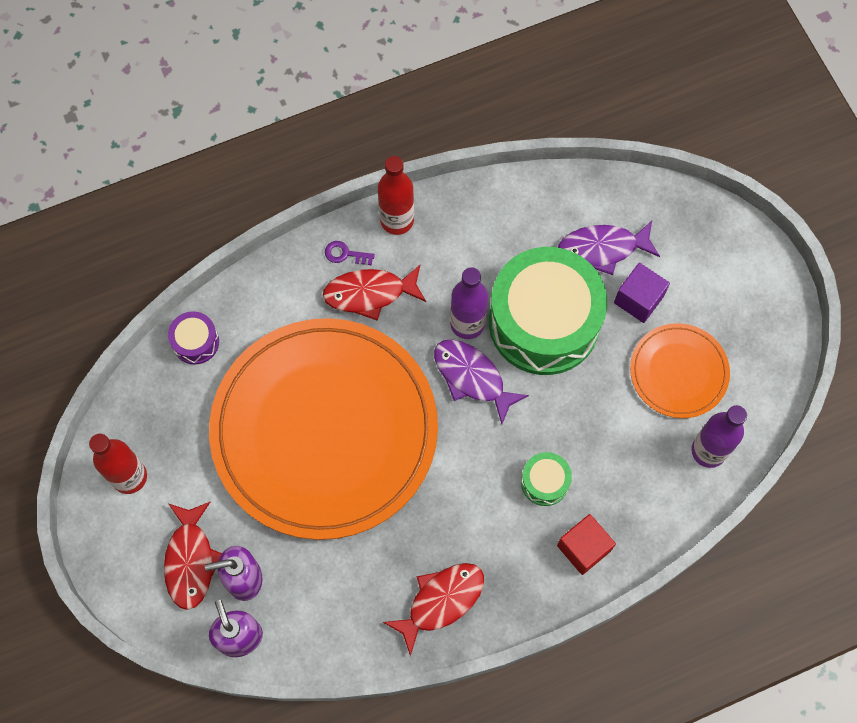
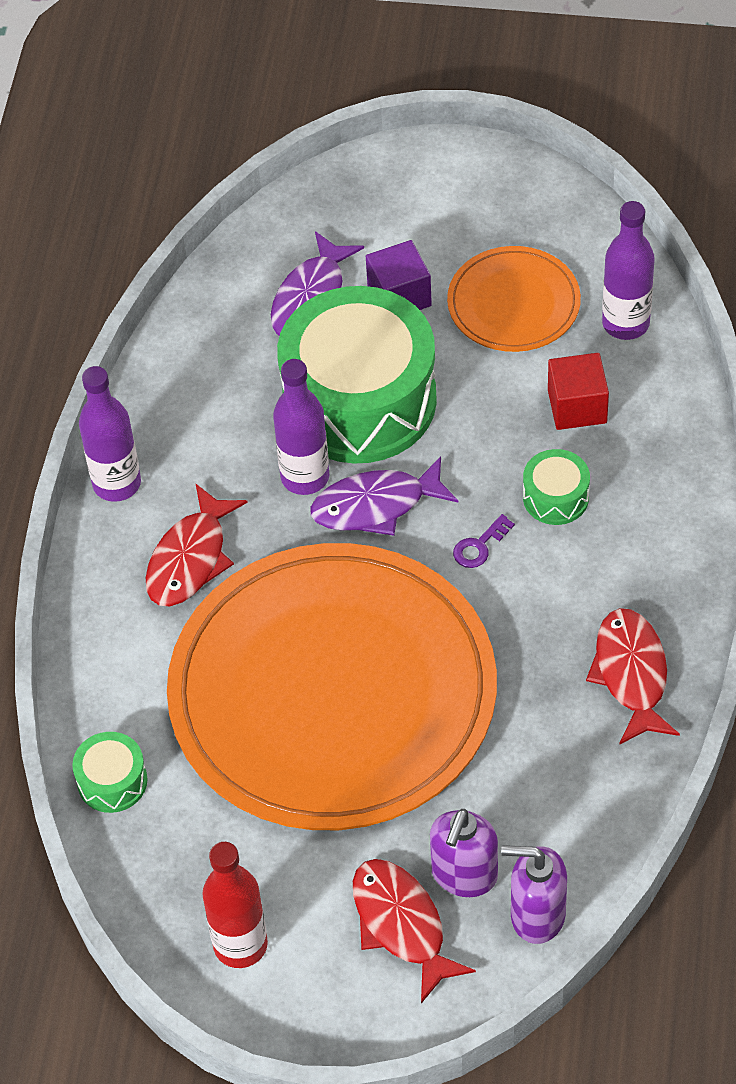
camera: 55 degrees left, 15 degrees down
red fish [164,502,222,610] -> red fish turned 150 degrees counterclockwise [353,859,476,1003]
purple drum [168,311,219,365] -> green drum [72,732,148,813]
purple key [325,241,375,266] -> purple key moved to [453,514,515,568]
red bottle [378,156,414,235] -> purple bottle [79,366,141,502]
red cube [557,514,616,575] -> red cube moved to [548,353,609,430]

